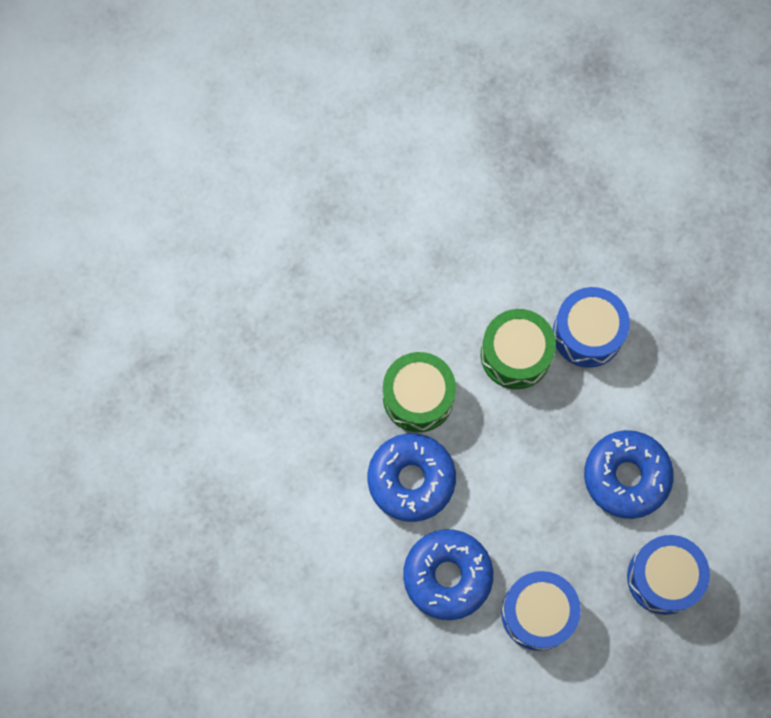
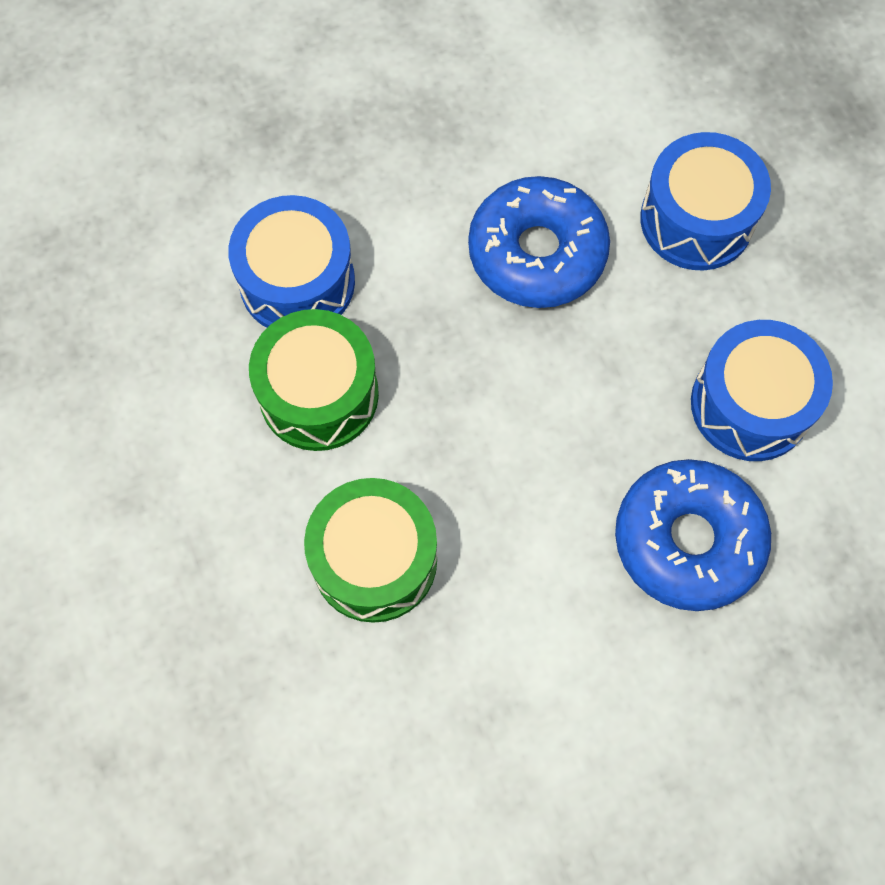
camera: 85 degrees left, 5 degrees down
blue donut [367,433,456,522] -> none

